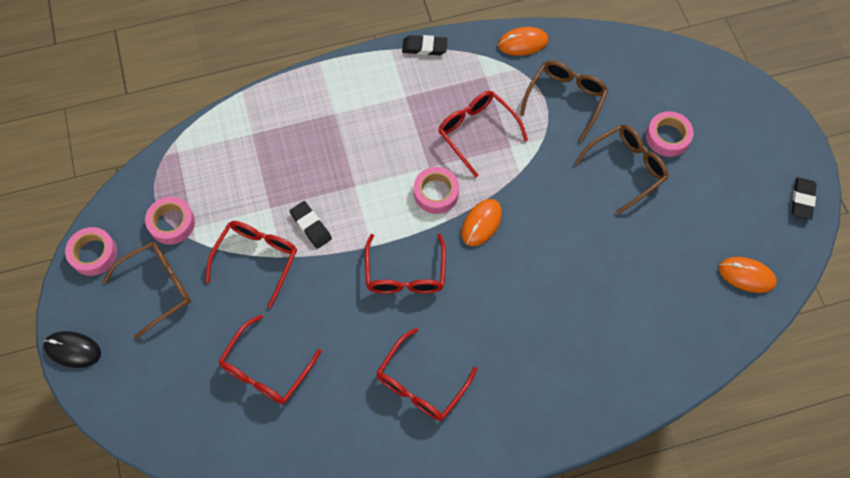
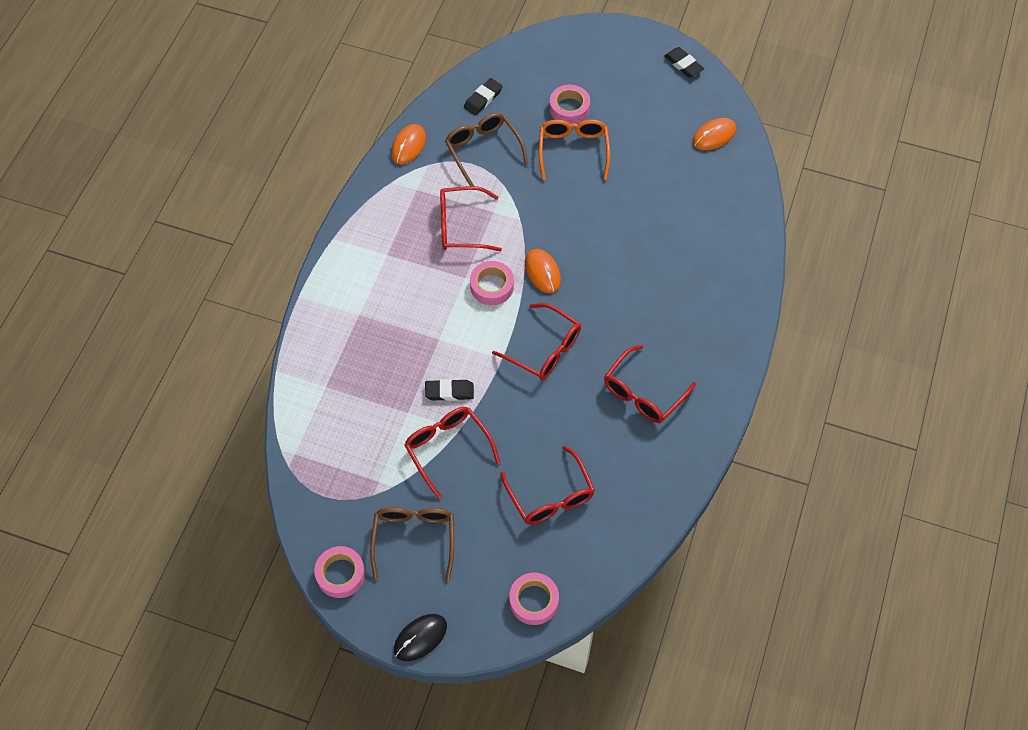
camera: 55 degrees left, 5 degrees down
pink tape [145,197,195,244] -> pink tape moved to [509,573,559,625]
red glasses [377,328,477,421] -> red glasses turned 60 degrees clockwise [604,345,696,423]
black eraser [402,35,447,55] -> black eraser moved to [464,78,503,115]
brown glasses [574,124,669,214] -> orange glasses [539,119,610,180]

